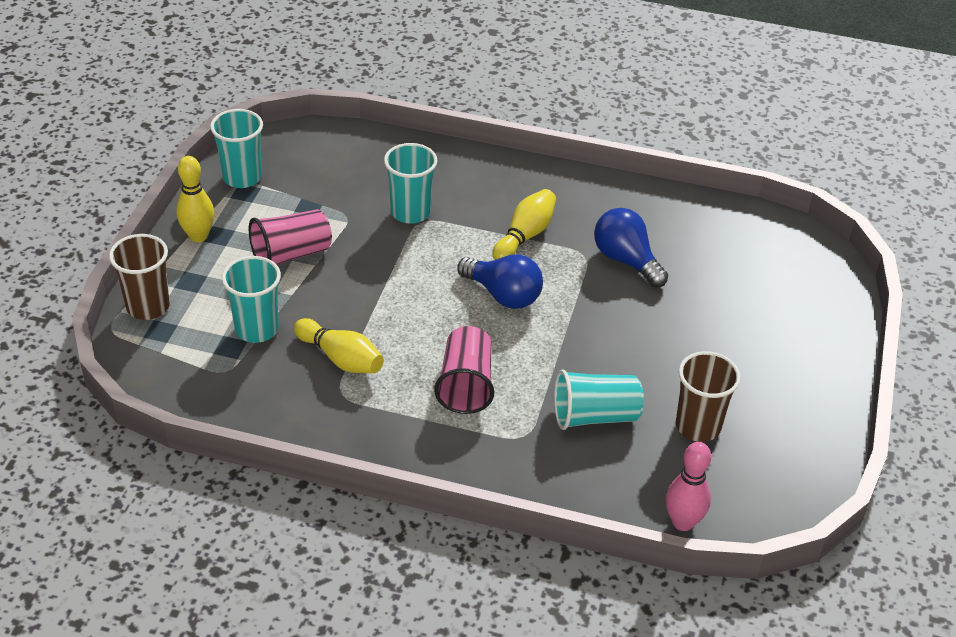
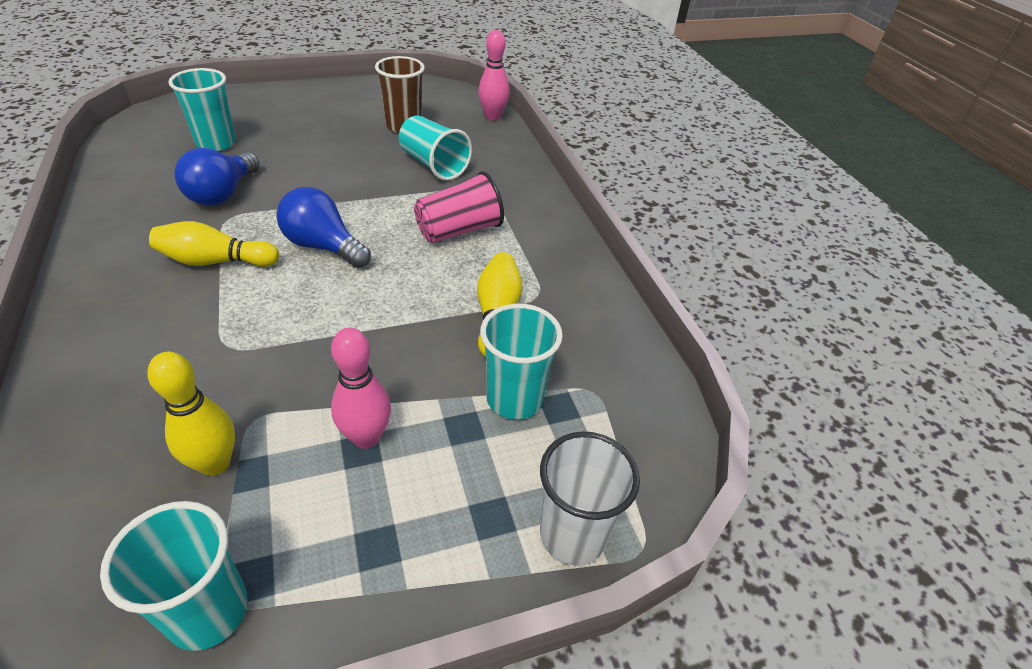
camera: 125 degrees left, 0 degrees up
brown cup [109,234,170,320] -> white cup [540,431,640,565]
yellow bowling pin [176,156,214,242] -> yellow bowling pin moved to [147,352,235,476]
pink cup [249,209,332,265] -> pink bowling pin [331,328,391,449]
turquoise cup [384,143,437,224] -> turquoise cup moved to [168,68,236,151]
blue light bulb [457,254,543,309] -> blue light bulb turned 60 degrees counterclockwise [276,187,371,268]

